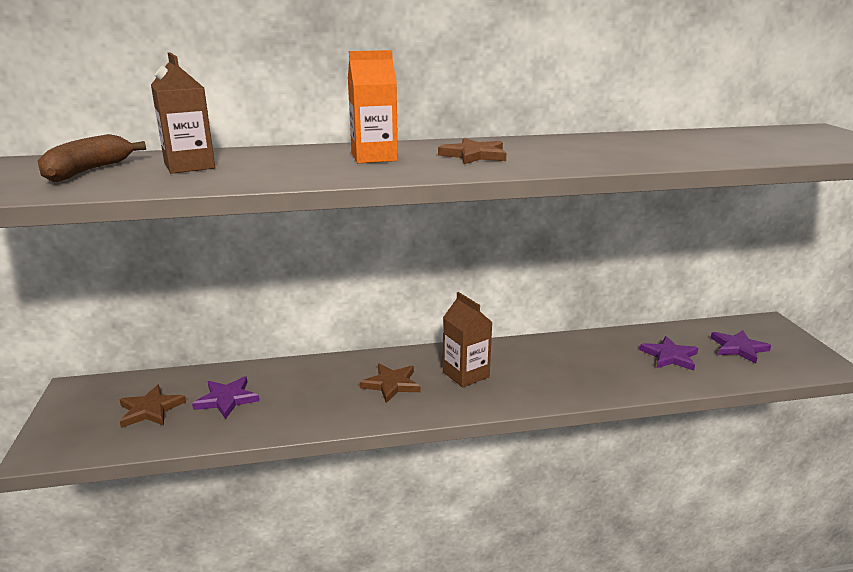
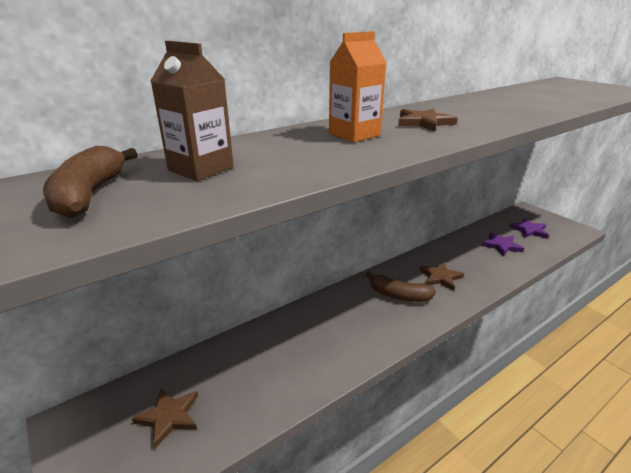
camera: 25 degrees left, 5 degrees up
purple star [192,376,259,419] -> none
brown star [360,364,421,403] -> brown star moved to [419,262,464,291]
brown carton [443,292,493,387] -> brown banana [365,271,436,302]

